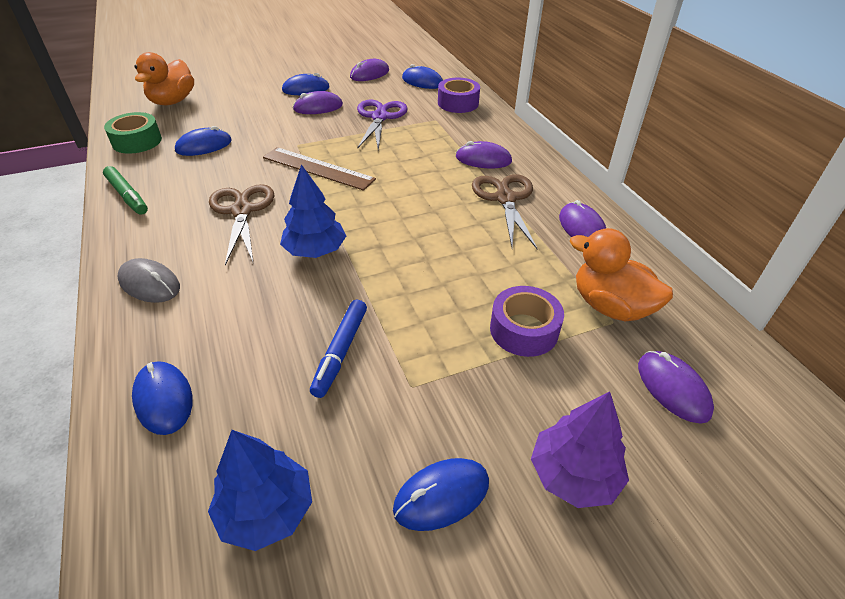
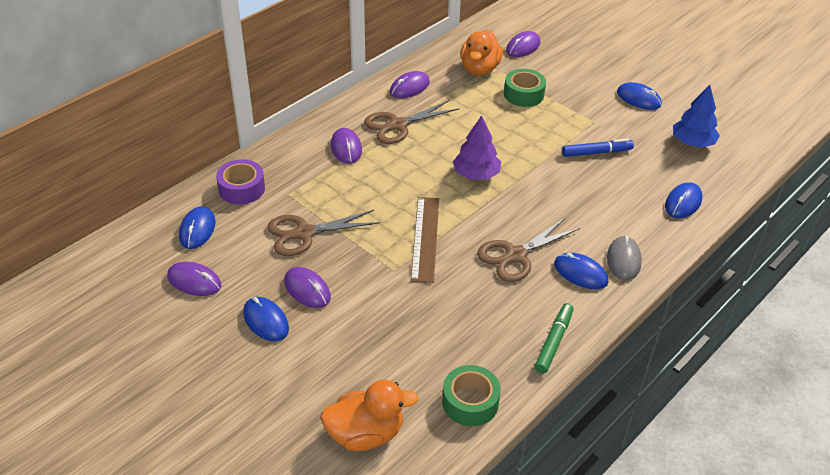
camera: 115 degrees left, 0 degrees up
blue mouse [175,126,232,156] -> blue mouse moved to [554,253,609,289]
blue tree [280,164,346,258] -> none
purple scissors [357,99,408,150] -> brown scissors [267,210,380,256]
purple tape [490,286,564,357] -> green tape [504,69,546,107]
purple tree [531,392,629,508] -> purple tree moved to [453,115,501,180]

